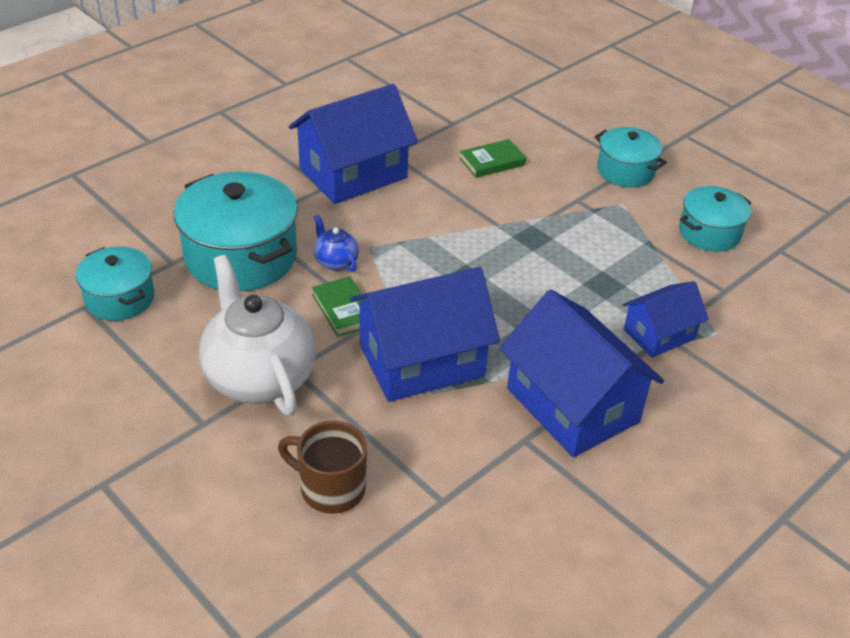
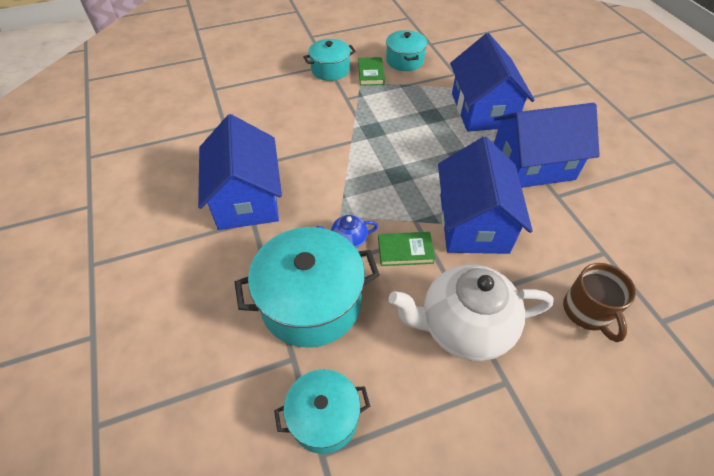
camera: 65 degrees left, 10 degrees up
brown mug [278,421,367,514] -> brown mug turned 60 degrees counterclockwise [563,263,636,342]
green book [460,139,526,178] -> green book moved to [358,57,385,86]
blue house [622,281,709,358] -> blue house [450,33,535,132], size x1.77

